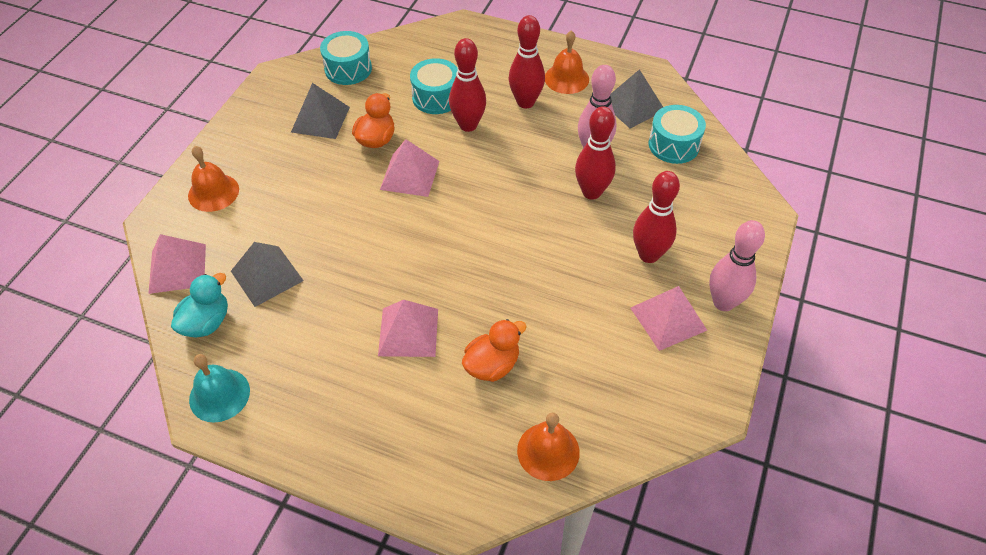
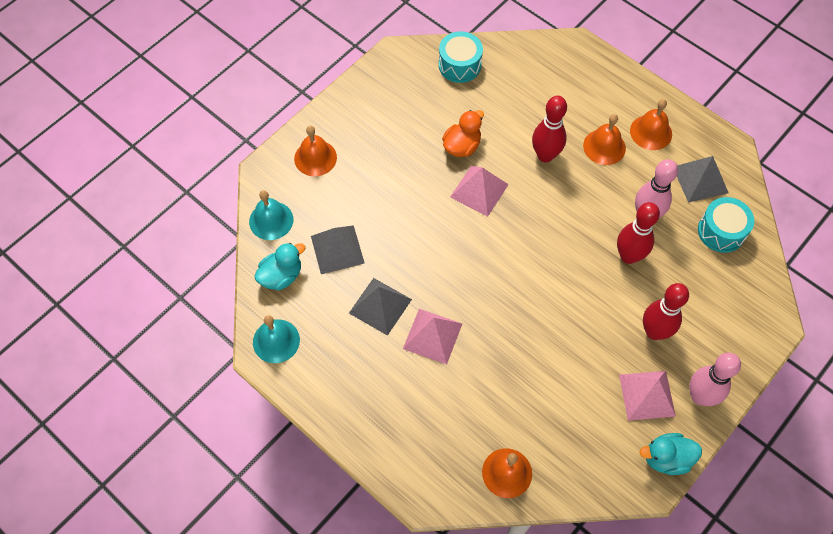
camera: 20 degrees right, 10 degrees up
pink pyramid [148,234,206,294] -> turquoise bell [249,190,293,240]
grey pyramid [291,83,350,139] -> grey pyramid moved to [349,278,412,336]
turquoise drum [410,58,458,114] -> none
orange duck [462,319,527,382] -> none
red bowling pin [509,15,545,108] -> orange bell [583,114,626,165]
none -> turquoise duck [640,433,702,475]

